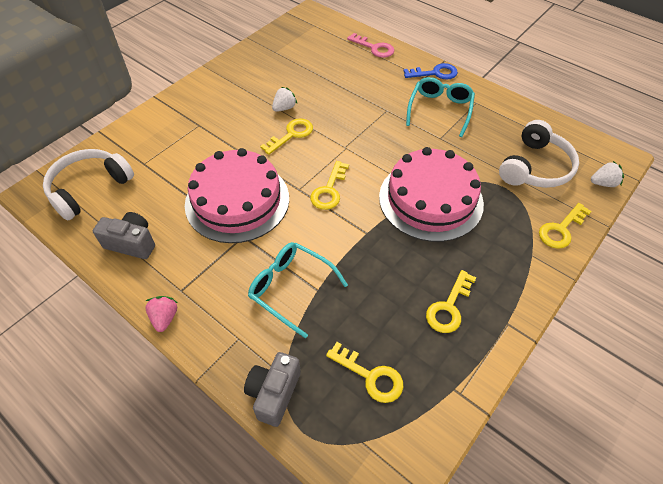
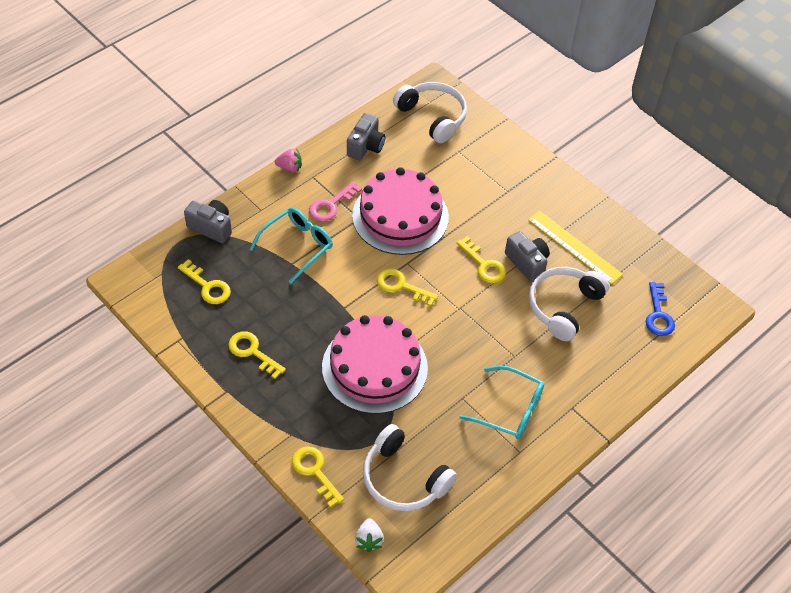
camera: 95 degrees right, 0 degrees up
white strawberry [272,87,297,112] -> grey camera [505,231,550,282]
yellow key [326,342,403,403] -> yellow key turned 90 degrees counterclockwise [178,259,231,304]
pink key [347,33,394,58] -> pink key moved to [309,182,362,222]
blue key [404,63,458,80] -> blue key moved to [646,282,675,336]
none -> yellow ruler [528,210,623,285]
none -> white headphones [529,267,609,341]

